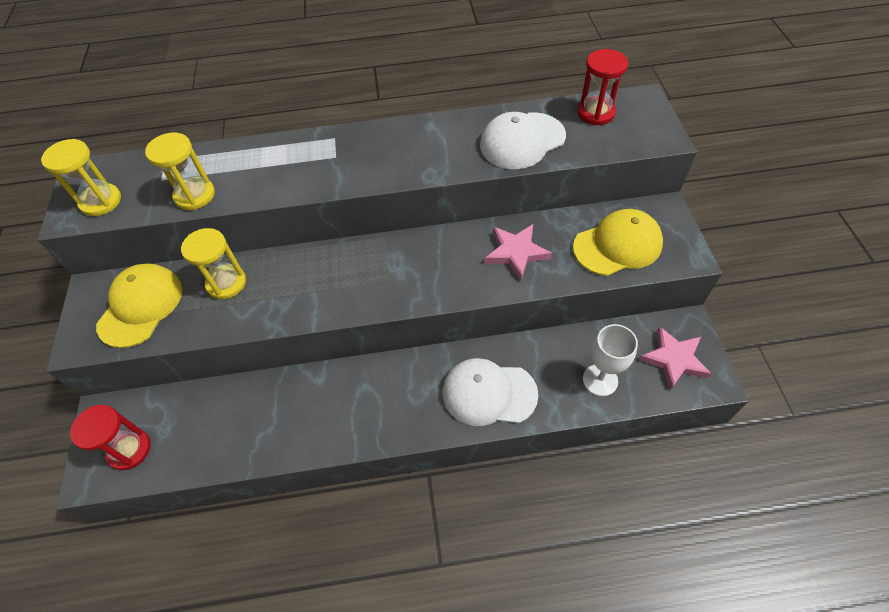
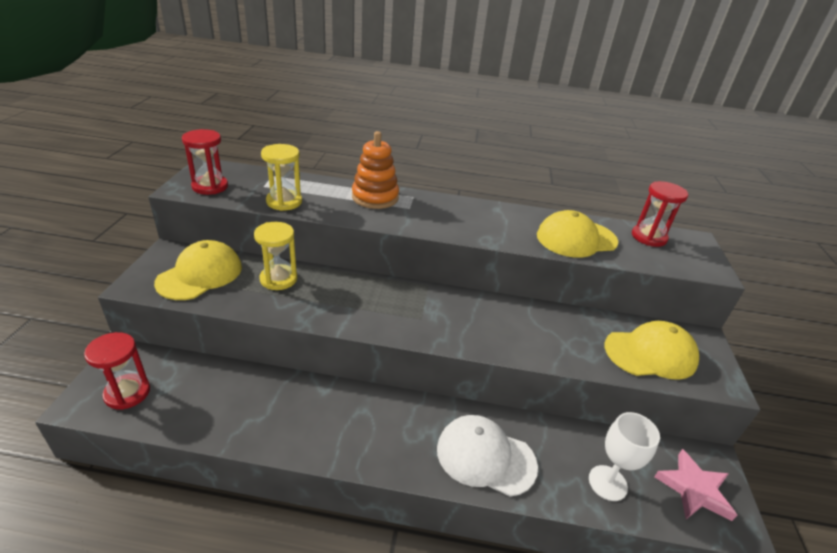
camera: 10 degrees right, 20 degrees down
yellow hourglass [41,139,121,216] -> red hourglass [182,129,228,195]
white cap [480,112,566,169] -> yellow cap [537,210,618,258]
pink star [485,224,552,280] -> none
none -> orange stacking toy [352,131,399,209]

